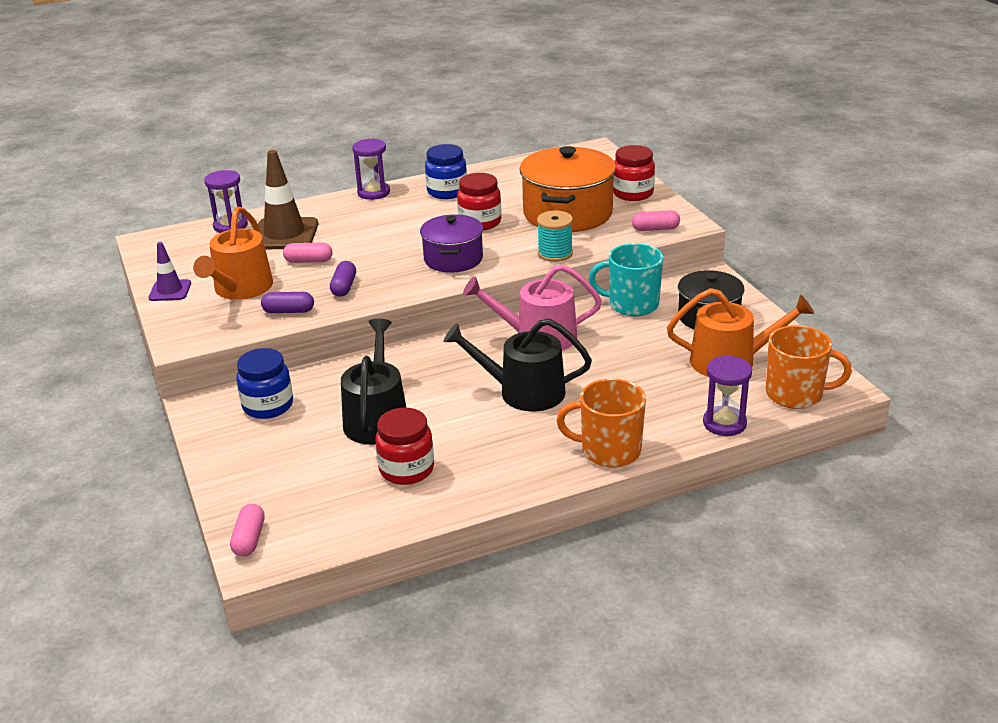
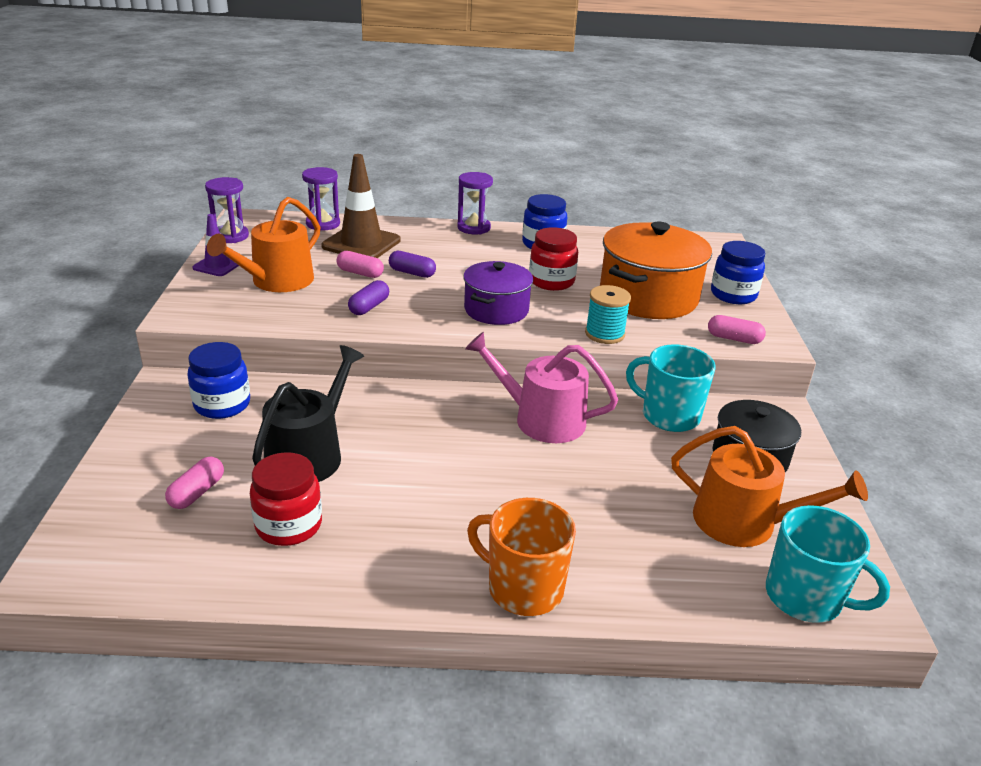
camera: 20 degrees right, 0 degrees up
pink capsule [230,504,265,557] -> pink capsule moved to [165,457,224,509]
purple capsule [261,292,314,313] -> purple capsule moved to [389,251,436,278]
black watering can [443,319,592,411] -> none
red jar [613,145,655,201] -> blue jar [711,241,765,304]
purple hourglass [703,355,752,436] -> purple hourglass moved to [205,177,249,243]
orange mug [766,325,852,409] -> turquoise mug [766,505,890,623]

